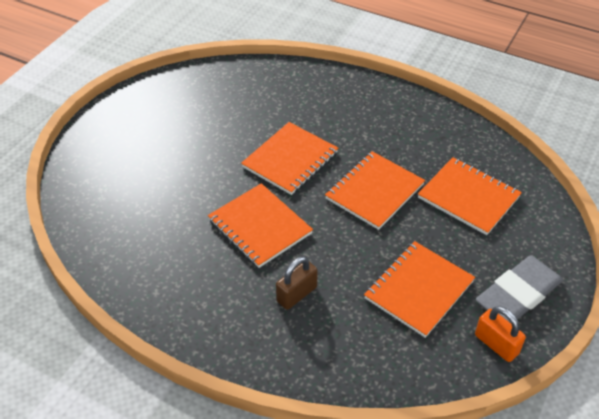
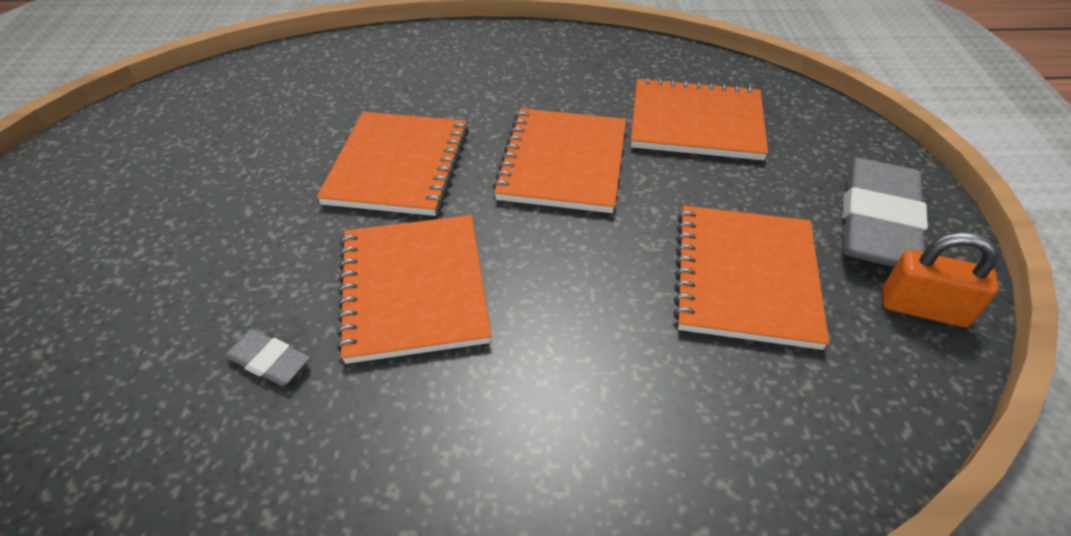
camera: 30 degrees left, 0 degrees up
orange notebook [208,183,313,268] -> orange notebook turned 60 degrees clockwise [337,215,491,364]
brown padlock [276,256,318,310] -> none
none -> grey eraser [225,329,310,386]

